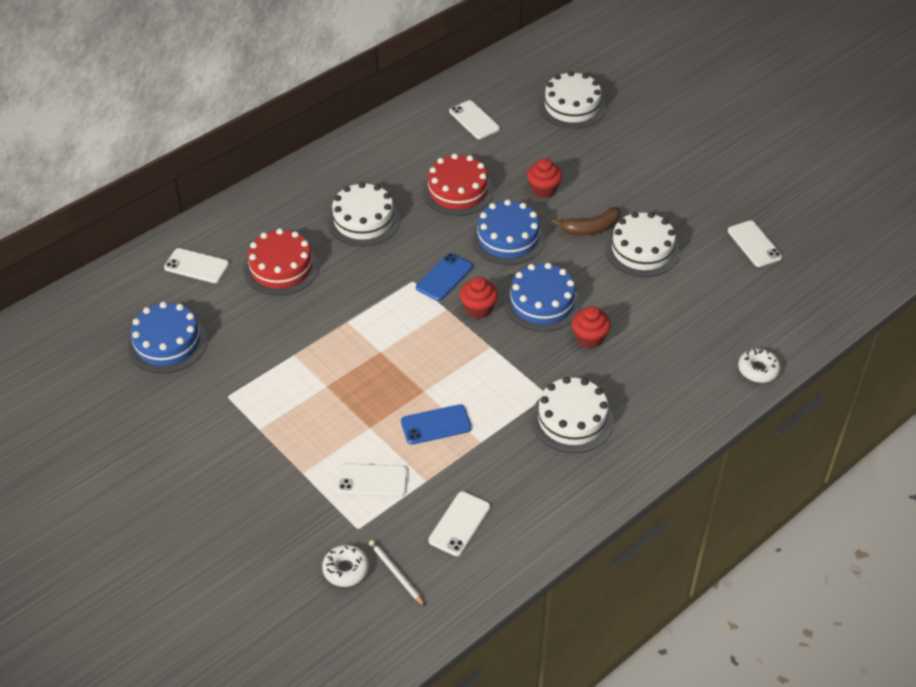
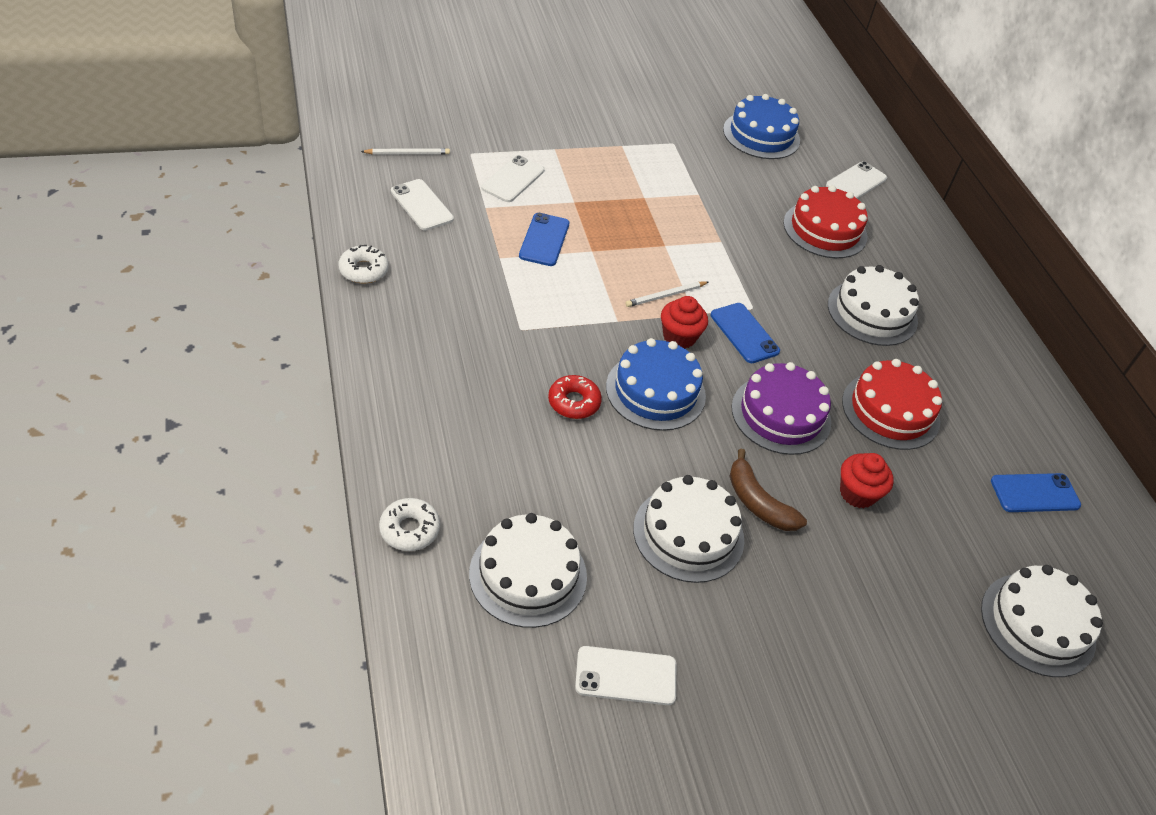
camera: 110 degrees right, 0 degrees up
white donut [322,545,369,587] -> white donut moved to [339,245,389,283]
white phone [449,100,500,139] -> blue phone [991,473,1081,512]
blue cake [471,200,545,265] -> purple cake [732,362,831,455]
white cake [531,377,614,453] -> white cake moved to [469,513,587,628]
brown banana [552,207,621,235] -> brown banana turned 45 degrees counterclockwise [730,449,807,531]
red cupcake [572,306,611,348] -> red donut [548,375,602,419]
none -> white pencil [625,281,708,307]

